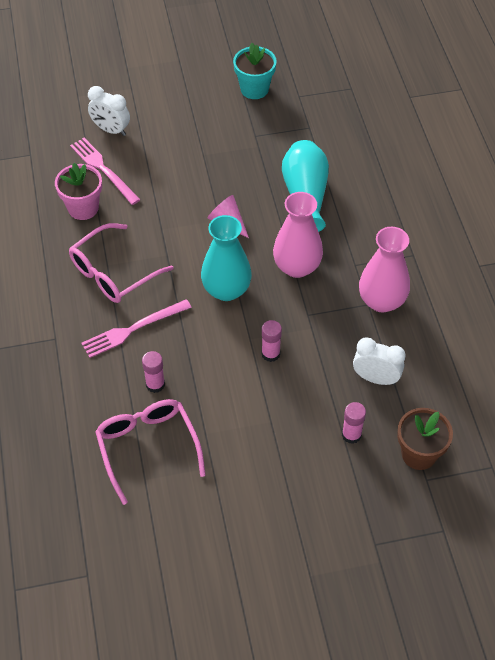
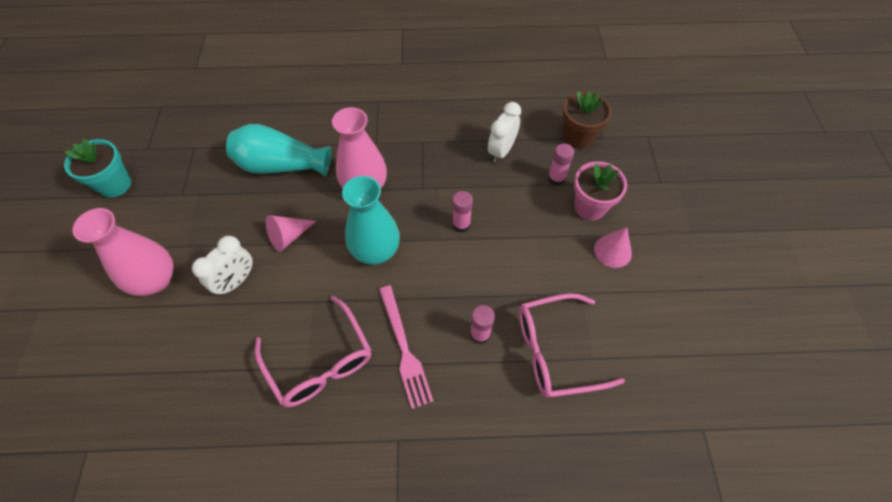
camera: 80 degrees left, 5 degrees up
pink flower pot [55,163,102,220] -> pink flower pot moved to [574,161,627,221]
pink fork [70,138,141,205] -> none
white clock [88,86,130,136] -> white clock moved to [192,236,253,296]
pink vase [359,227,410,312] -> pink vase moved to [72,208,174,296]
none -> pink cone [594,227,632,268]

